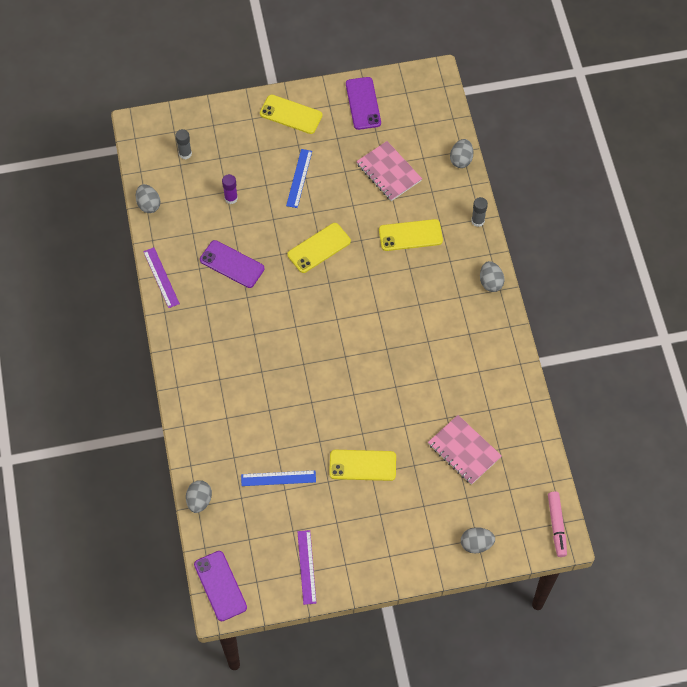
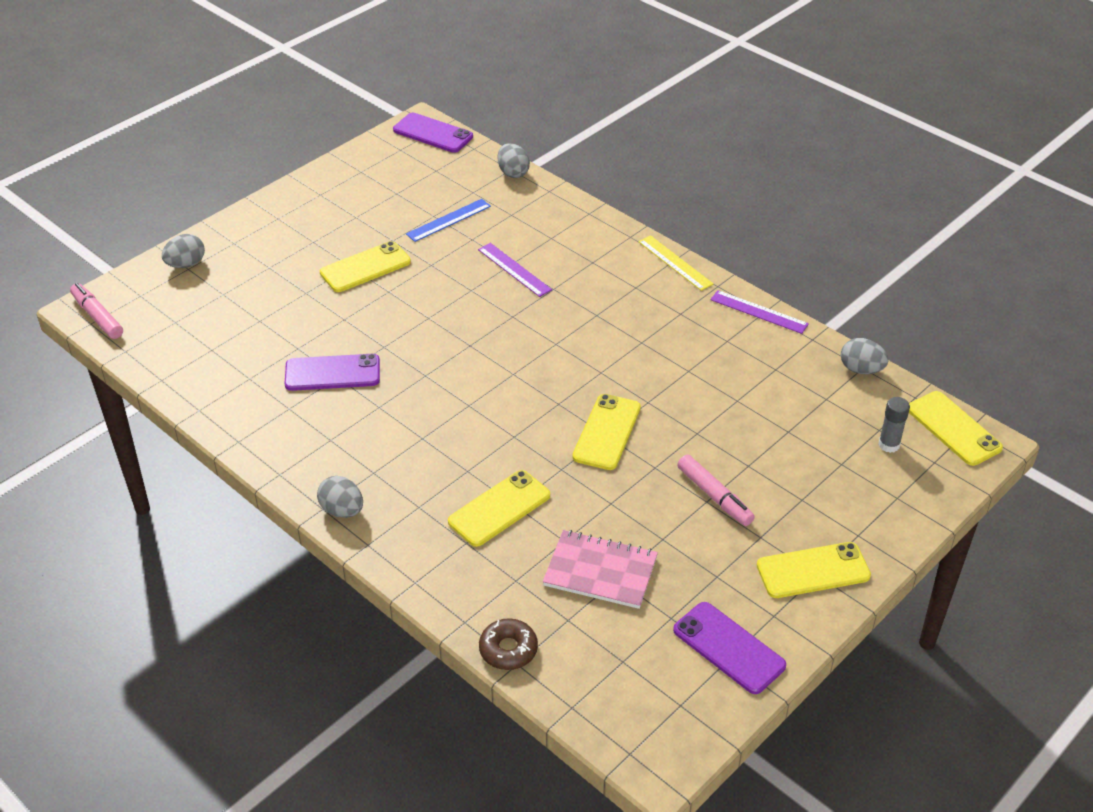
camera: 145 degrees right, 20 degrees down
purple phone [200,240,265,288] -> purple phone moved to [285,354,380,391]
purple glue stick [222,174,238,204] -> none
blue ruler [286,149,312,208] -> pink marker [677,455,755,526]
purple ruler [297,530,316,605] -> purple ruler moved to [478,243,552,297]
pink notebook [428,415,502,485] -> none
grey egg [450,139,474,168] -> brown donut [479,618,538,670]
grey glue stick [471,197,488,227] -> none
none -> yellow ruler [638,235,713,291]
none -> yellow phone [909,391,1003,466]

